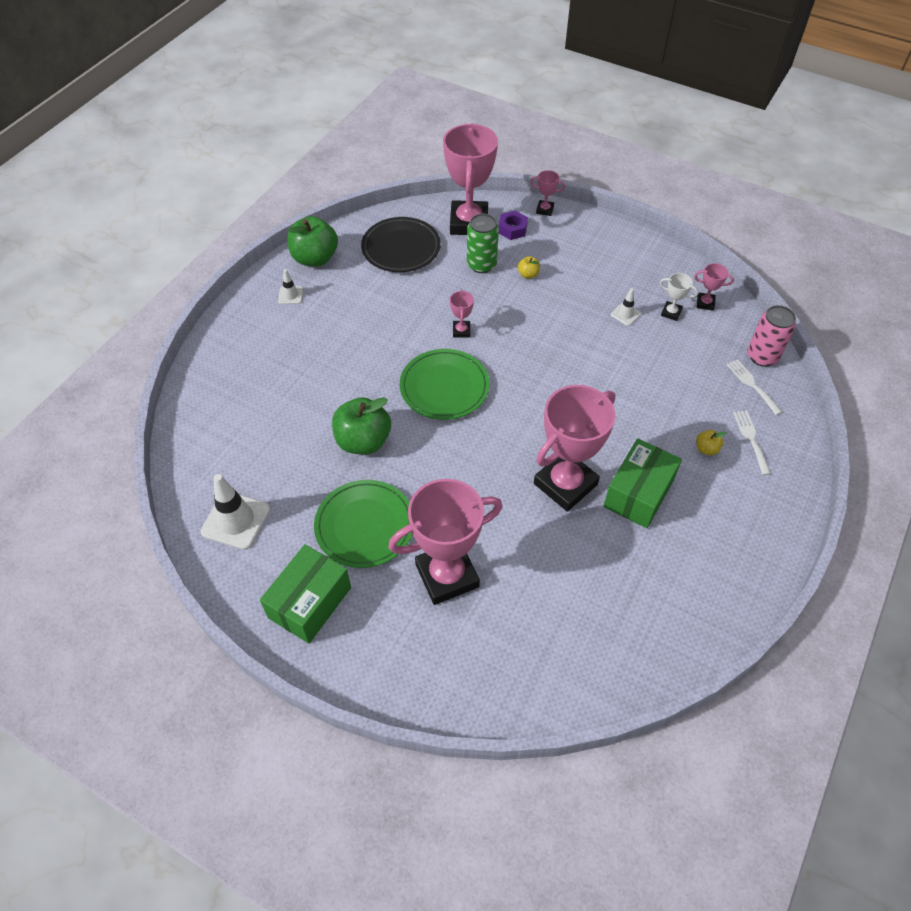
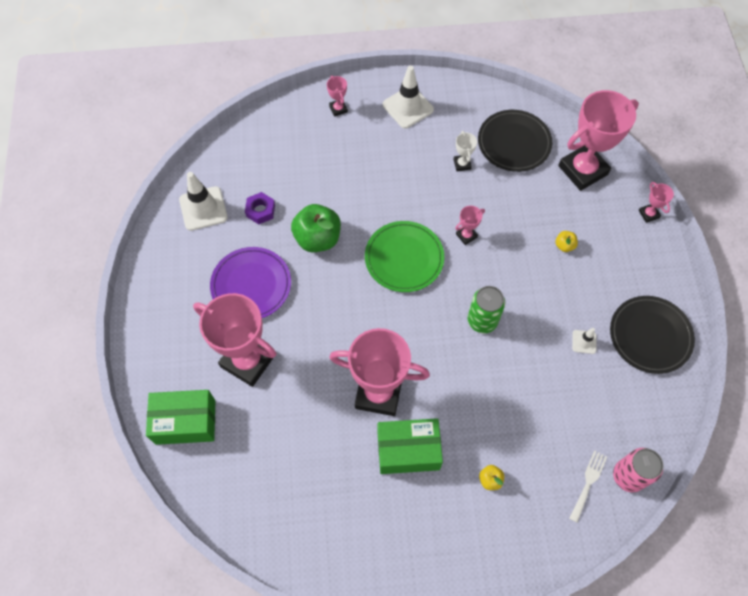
camera: 55 degrees right, 10 degrees up
green box [260,544,351,643] -> green box moved to [146,390,215,445]
white traffic cone [278,269,303,304] -> white traffic cone [383,66,434,129], size x1.96
green apple [287,216,338,267] -> none
green plate [314,480,412,568] -> purple plate [210,247,291,318]
green can [467,214,499,273] -> green can moved to [468,286,505,333]
purple nut [499,211,528,240] -> purple nut moved to [245,192,275,224]
white trophy [660,273,698,321] -> white trophy moved to [453,131,477,172]
pink trophy [694,263,734,310] -> pink trophy moved to [327,76,348,117]
white fork [733,410,771,475] -> none
none -> black plate [610,296,695,374]

